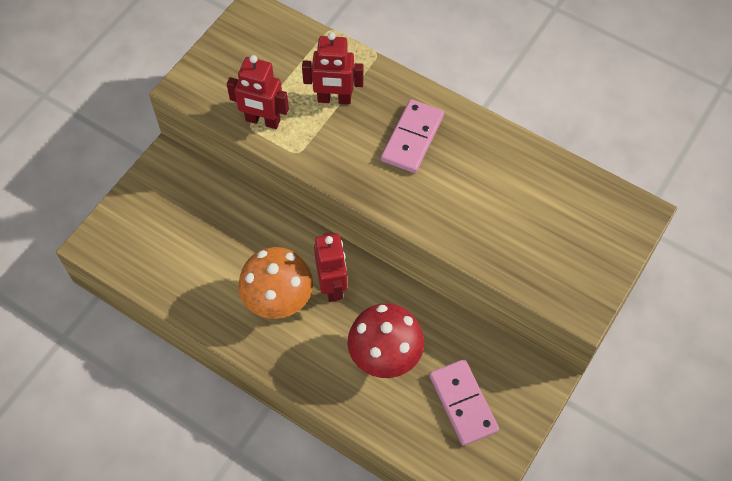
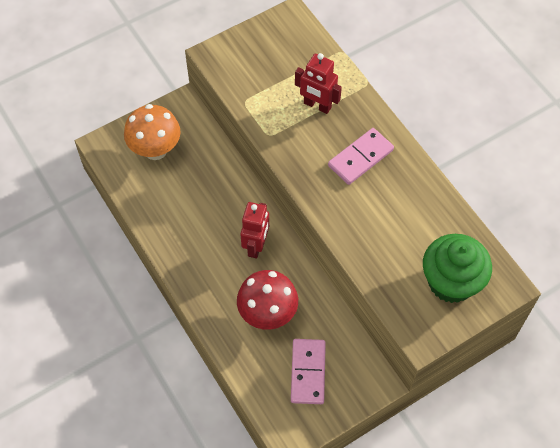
camera: 25 degrees right, 0 degrees up
red robot [227,55,289,129] -> none
orange mushroom [238,247,313,319] -> orange mushroom moved to [124,104,181,160]
none -> green cupcake [423,234,492,303]

